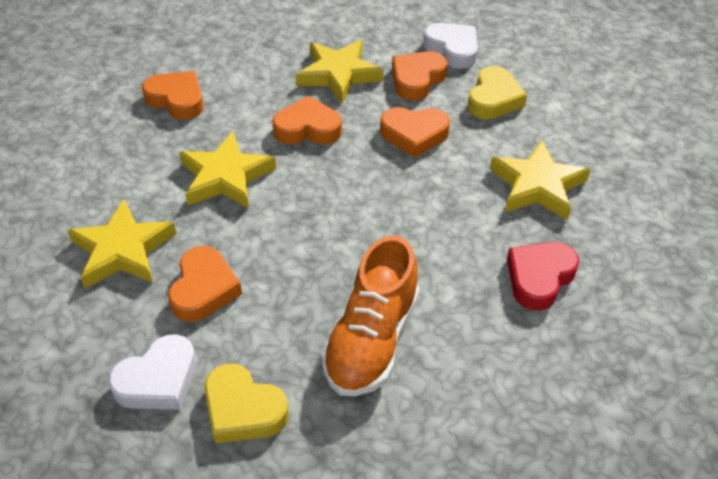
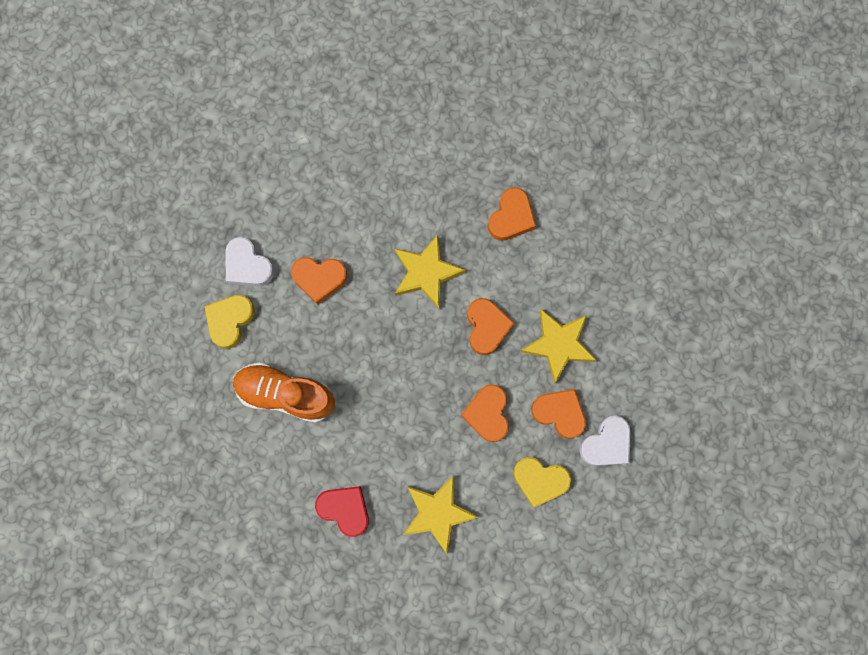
camera: 85 degrees right, 30 degrees up
yellow star [67,199,177,289] -> none

